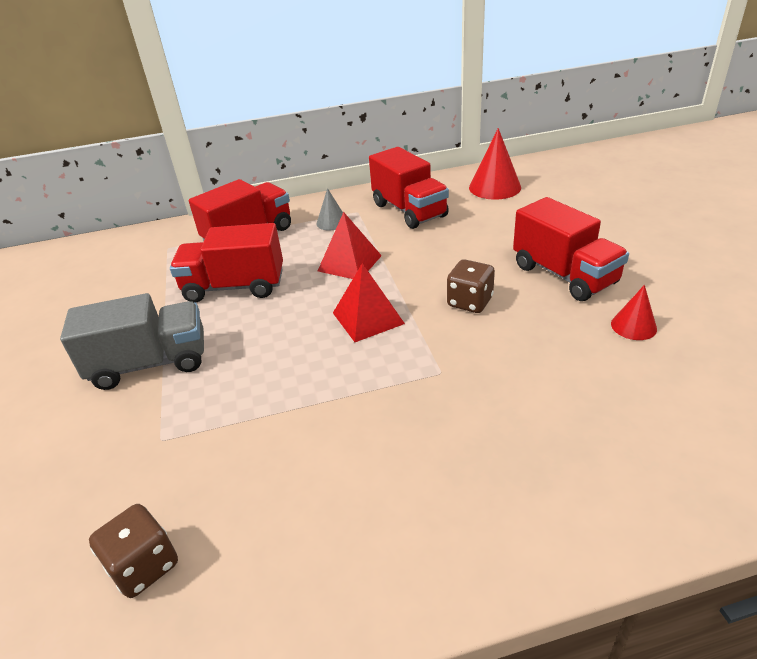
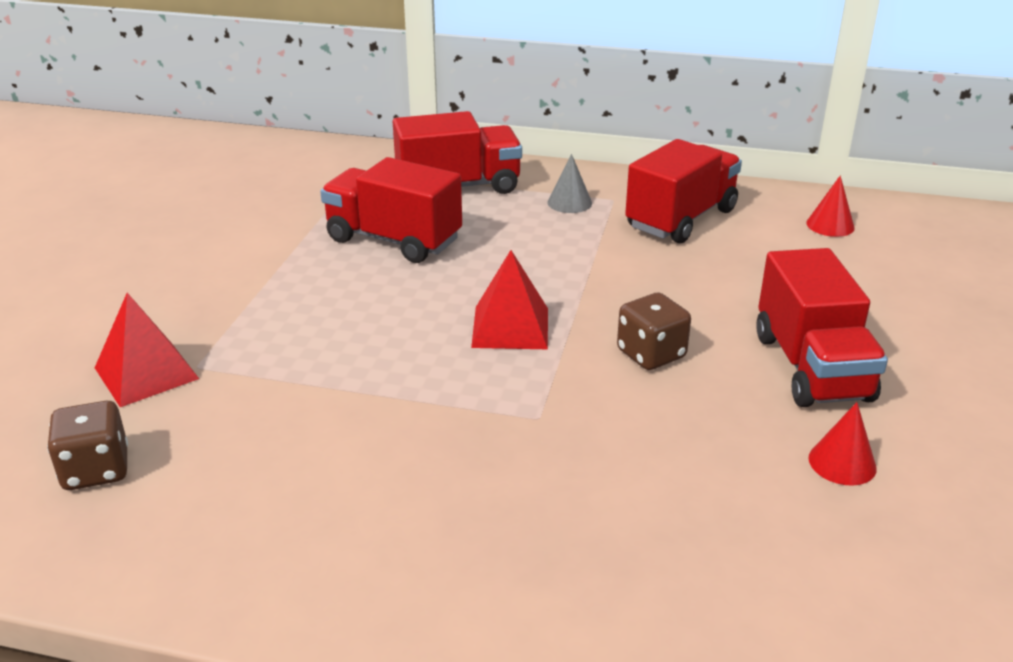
camera: 25 degrees right, 5 degrees down
grey truck [60,293,204,390] -> none
red pyramid [318,212,382,279] -> red pyramid moved to [95,293,199,407]
red truck [369,147,449,229] -> red truck turned 135 degrees counterclockwise [625,139,742,243]
red cone [469,128,521,200] -> red cone [806,175,855,237], size x0.58

